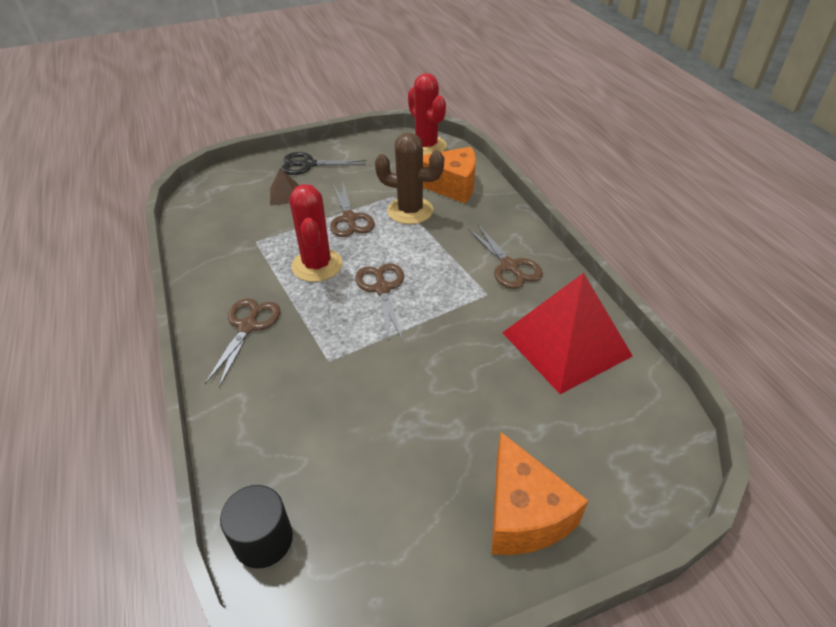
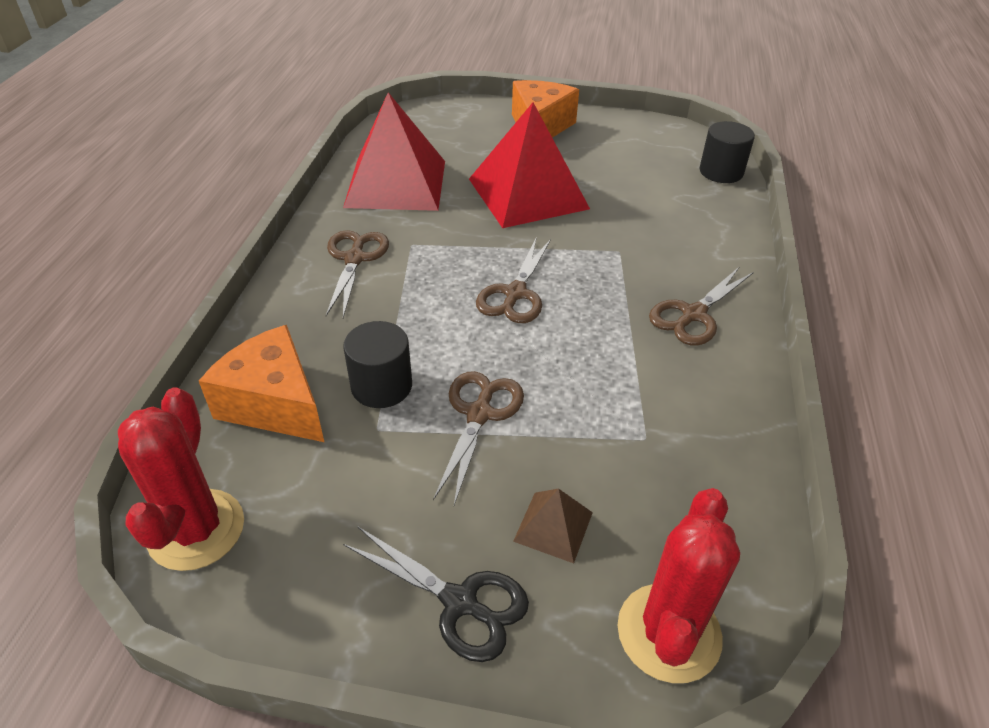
camera: 150 degrees left, 0 degrees up
red cactus [289,184,342,282] -> red cactus moved to [617,488,740,683]
brown cactus [375,133,444,224] -> black cylinder [343,321,412,408]
none -> red pyramid [469,102,590,228]

